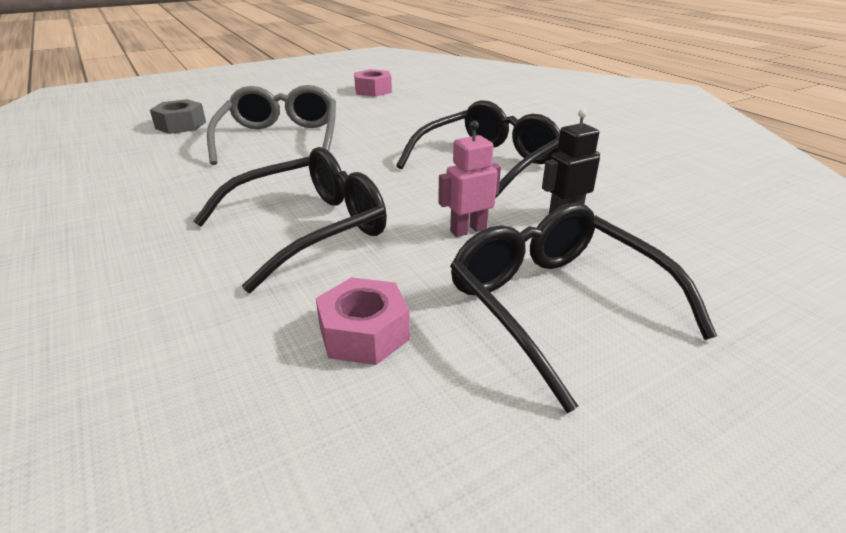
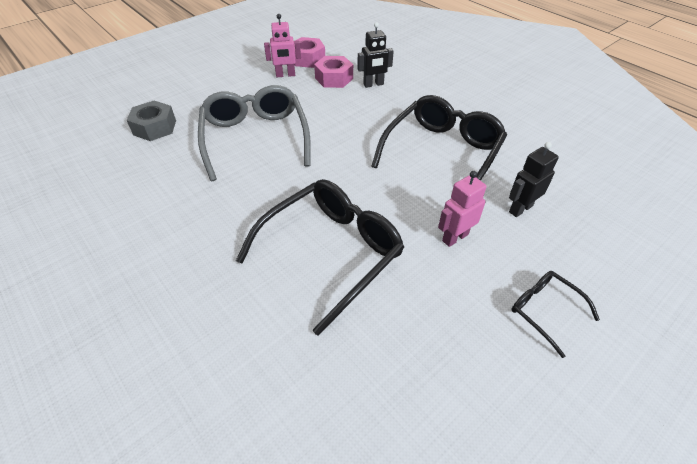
camera: 10 degrees left, 15 degrees up
pink nut [316,277,410,365] -> pink nut moved to [314,56,353,88]
black glasses [450,203,717,413] -> black glasses [512,271,600,358], size x0.49
none -> pink robot [264,14,301,77]
none -> black robot [357,22,394,88]

